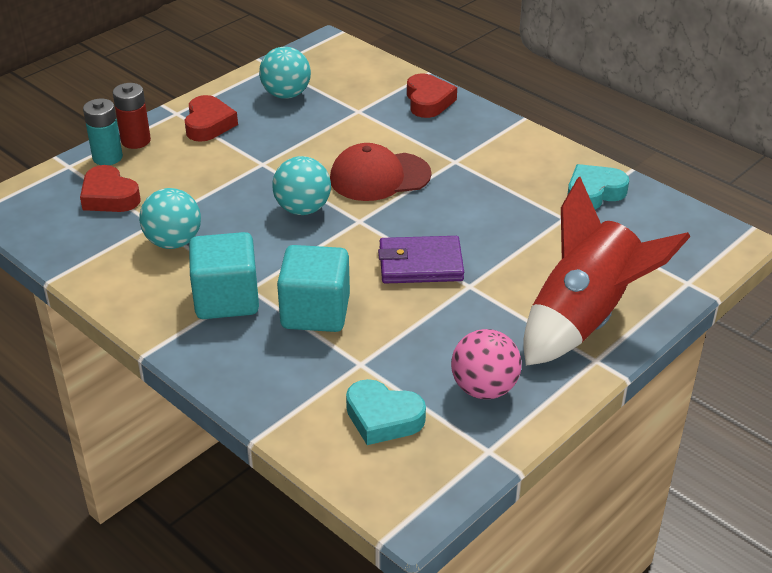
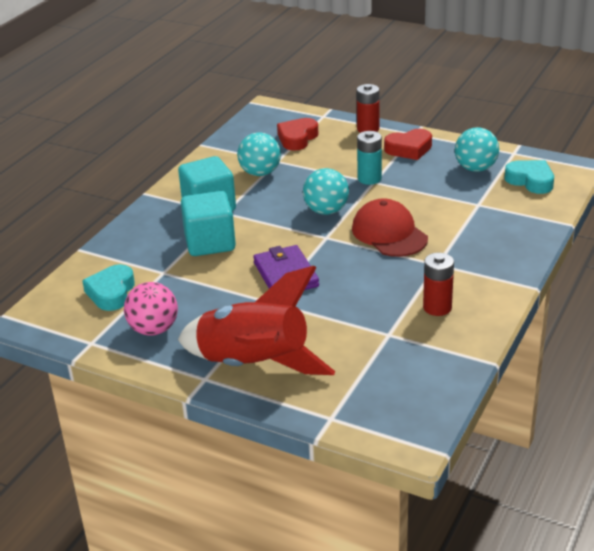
camera: 75 degrees right, 5 degrees down
turquoise battery [83,99,123,165] -> turquoise battery moved to [357,131,382,185]
red heart [407,73,457,118] -> none
turquoise heart [567,164,629,209] -> turquoise heart moved to [505,160,554,194]
none -> red battery [423,253,454,316]

